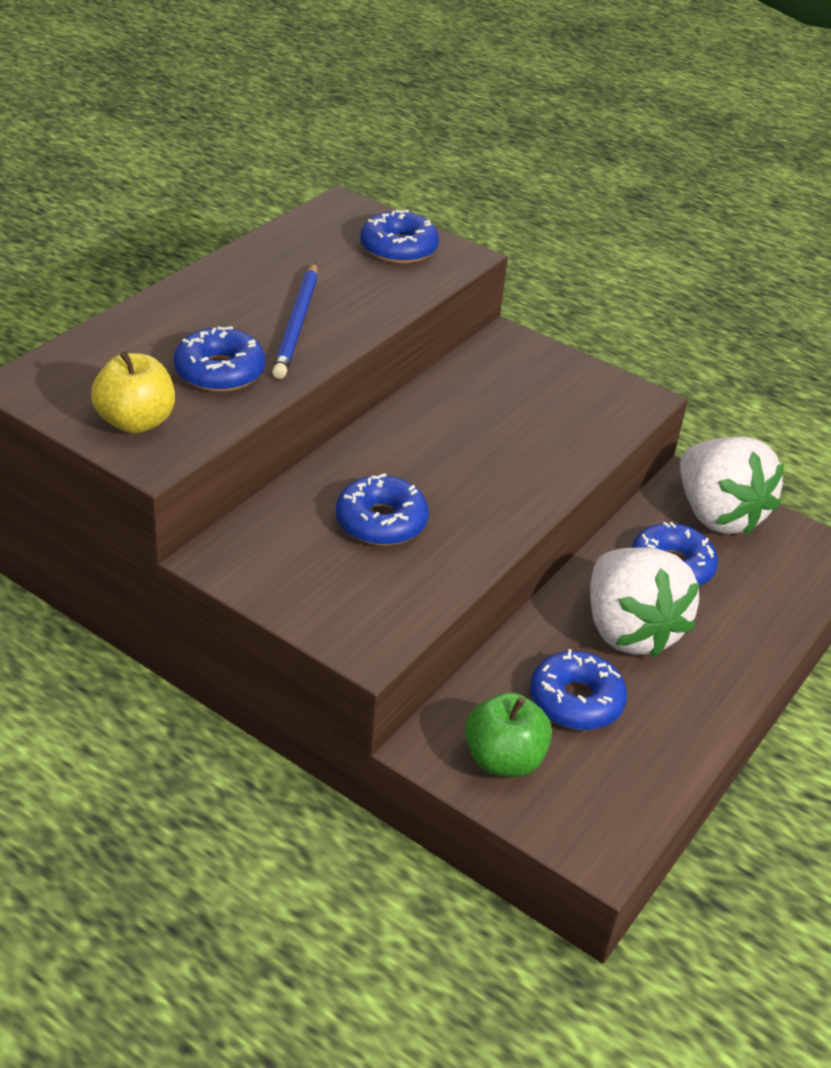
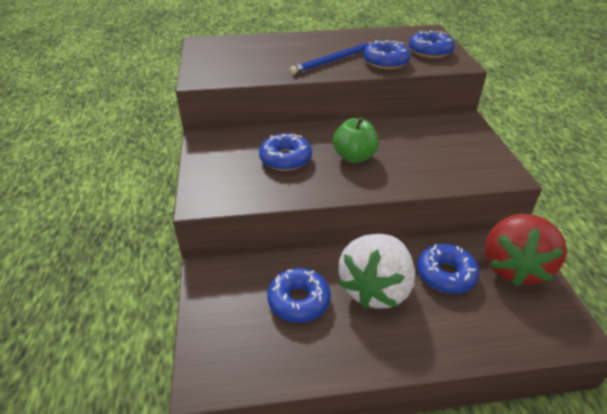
camera: 50 degrees right, 0 degrees up
yellow apple [91,351,175,434] -> none
blue donut [174,326,265,392] -> blue donut moved to [363,40,411,70]
green apple [465,692,552,777] -> green apple moved to [333,117,379,163]
white strawberry [680,436,784,535] -> red strawberry [485,214,567,286]

